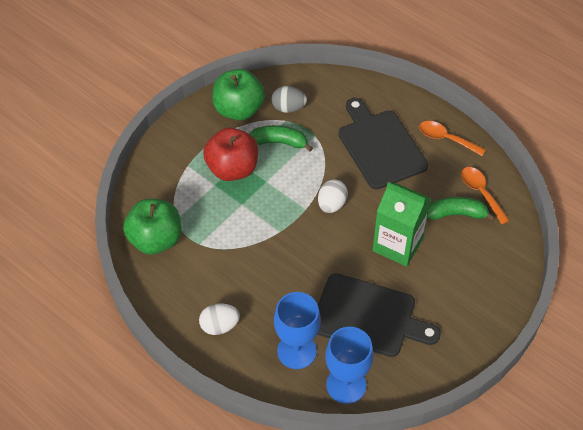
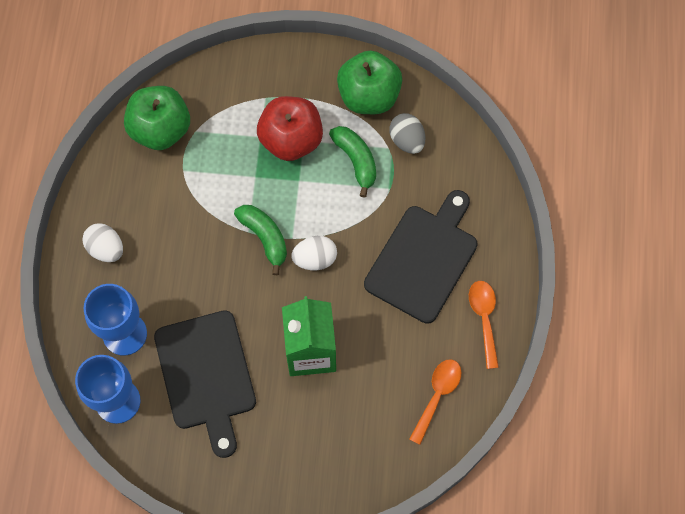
camera: 55 degrees right, 15 degrees up
green banana [427,197,496,221] -> green banana moved to [234,205,287,275]

